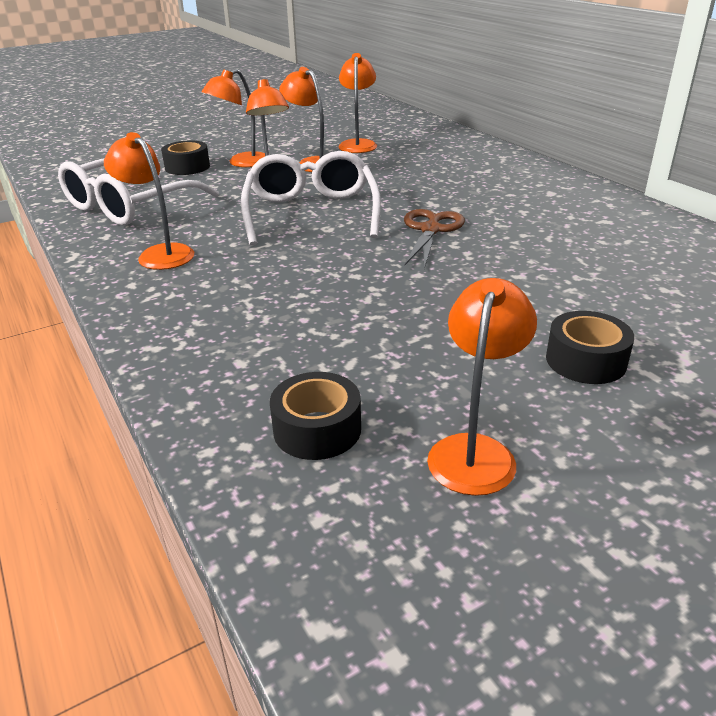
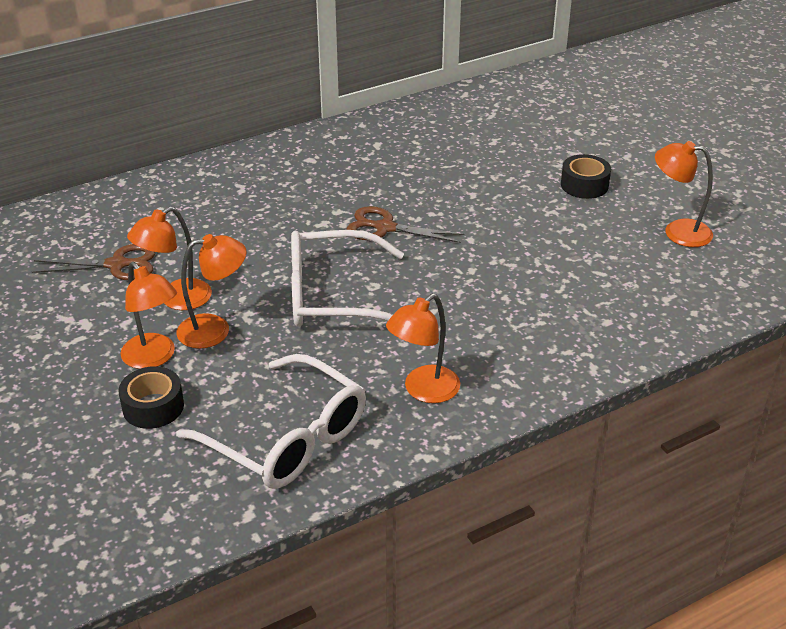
camera: 90 degrees left, 5 degrees up
black tape [270,372,361,460] -> none
orange lamp [338,53,377,153] -> brown scissors [32,244,156,280]

